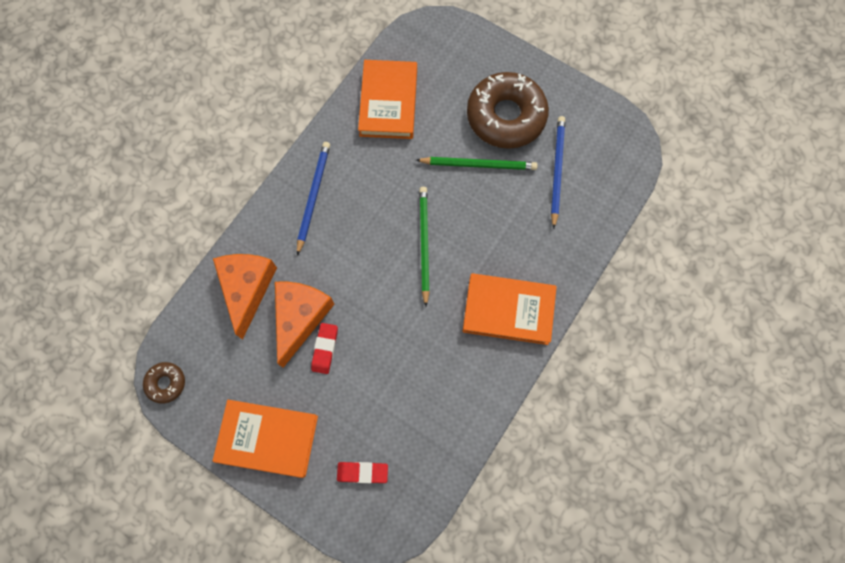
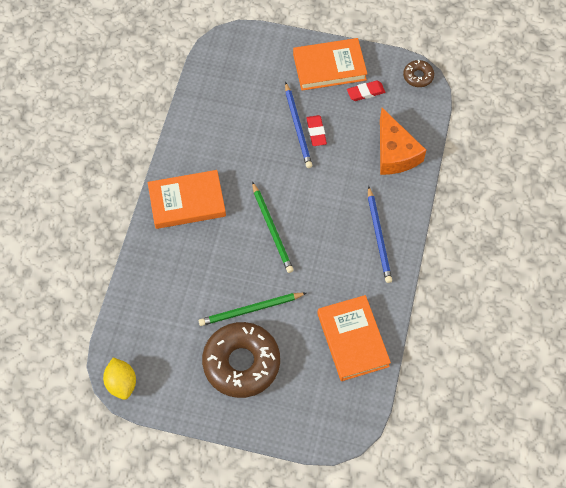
camera: 160 degrees right, 10 degrees down
orange cheese [275,282,334,368] -> none
red eraser [337,462,388,483] -> red eraser moved to [347,81,385,101]
blue pencil [551,116,565,229] -> blue pencil moved to [285,82,312,168]
none -> yellow lemon [103,357,136,400]

